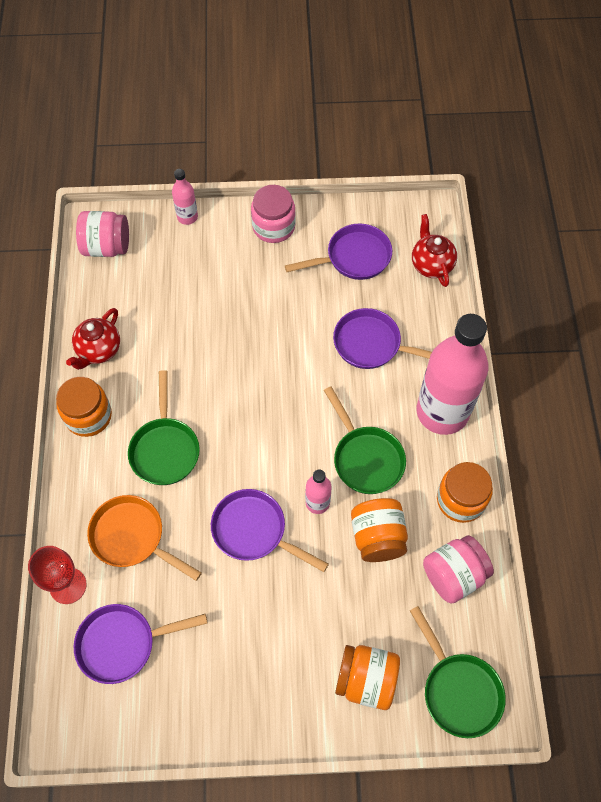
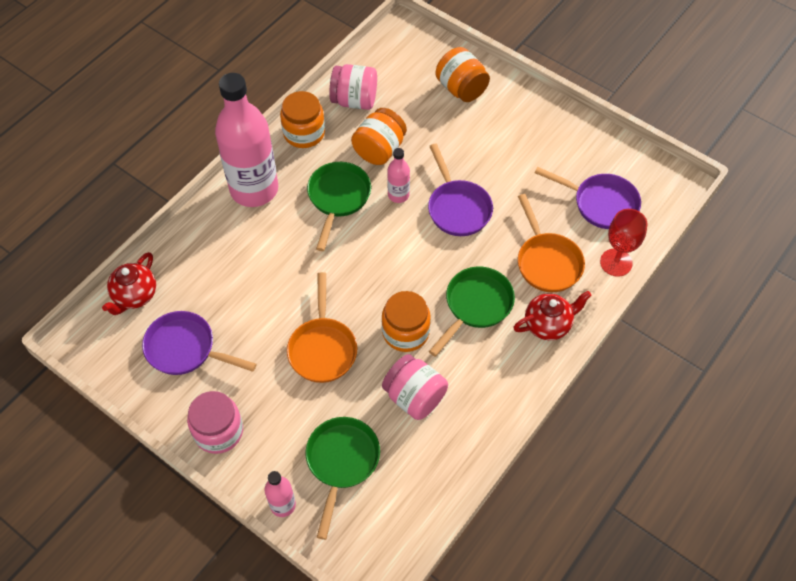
camera: 140 degrees left, 5 degrees down
orange jar [56,377,112,437] -> orange jar moved to [382,291,431,352]
red teapot [66,308,120,370] -> red teapot moved to [513,291,592,340]
pink jar [76,211,129,257] -> pink jar moved to [382,354,448,420]
purple pan [333,308,432,369] -> none
green pan [410,606,506,738] -> green pan moved to [306,417,380,540]
none -> orange pan [287,272,357,383]

